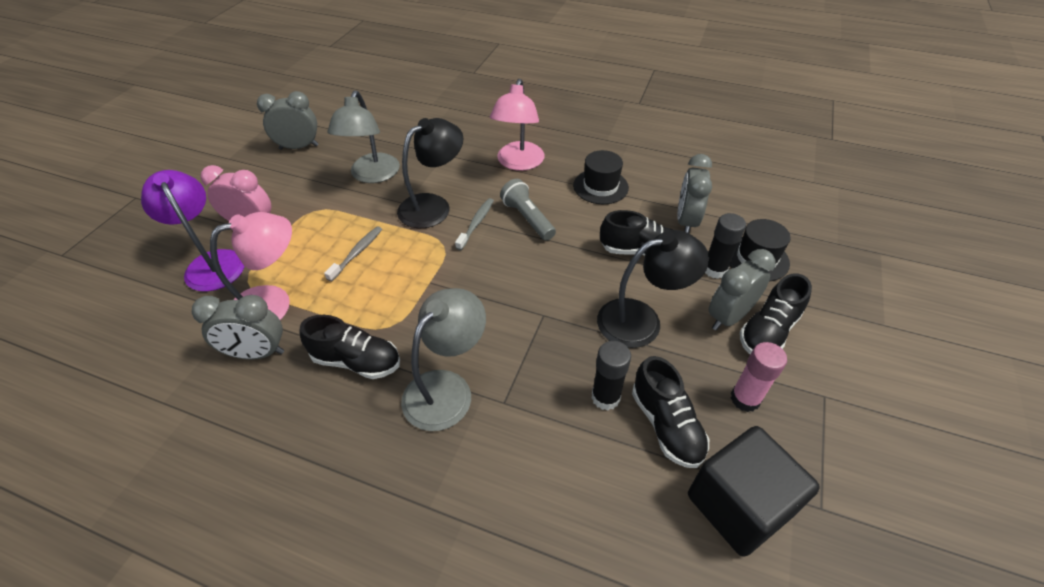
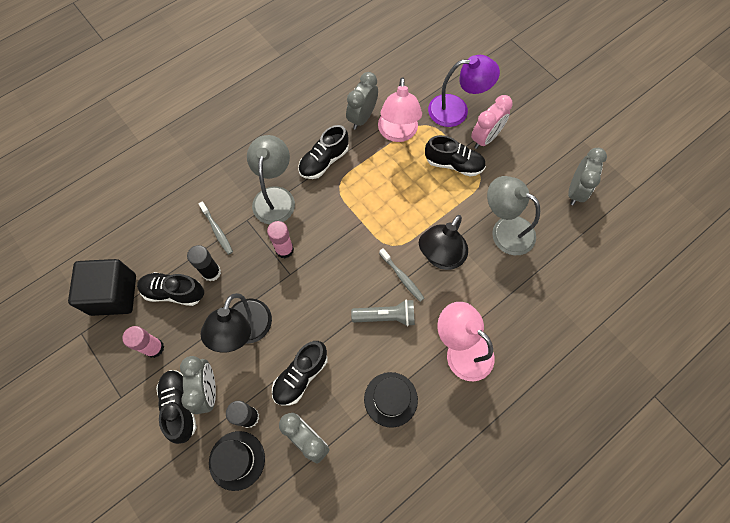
camera: 120 degrees right, 20 degrees up
grey toothbrush [324,226,382,282] -> grey toothbrush moved to [198,201,233,255]
black lamp [397,118,463,228] -> black lamp turned 45 degrees clockwise [419,215,468,270]
grey lamp [401,288,486,431] -> grey lamp turned 150 degrees counterclockwise [247,135,295,224]
none -> pink glue stick [267,221,294,258]
none -> black shoe [425,135,486,177]

